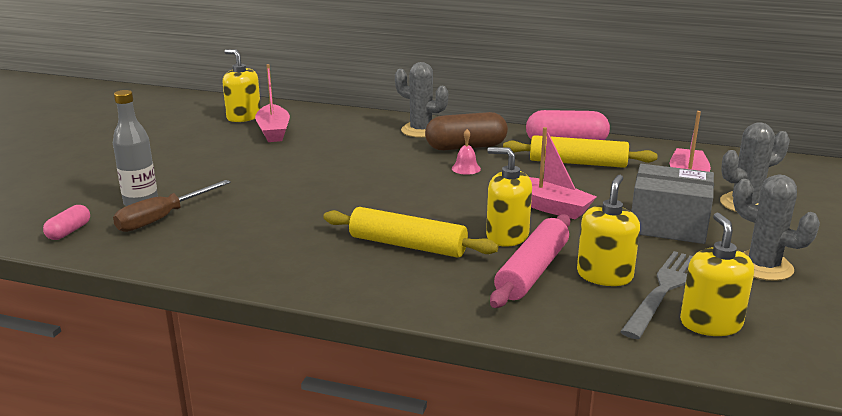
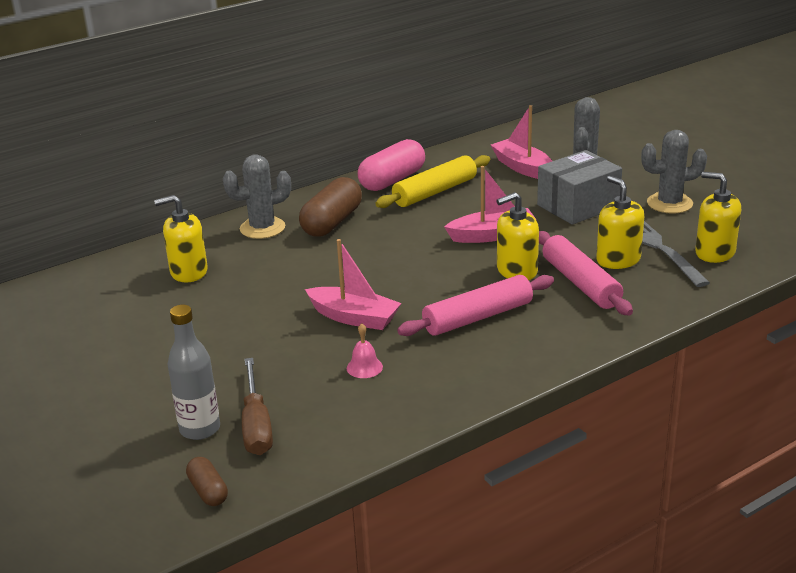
camera: 50 degrees left, 5 degrees up
pink capsule [43,205,90,240] -> brown capsule [186,457,228,506]
yellow soap dispenser [223,49,261,122] -> yellow soap dispenser moved to [154,195,208,283]
pink boat [255,64,290,142] -> pink boat moved to [305,239,402,330]
yellow rolling pin [323,207,498,258] -> pink rolling pin [397,275,554,336]
pink bell [452,129,481,175] -> pink bell moved to [347,323,383,378]

